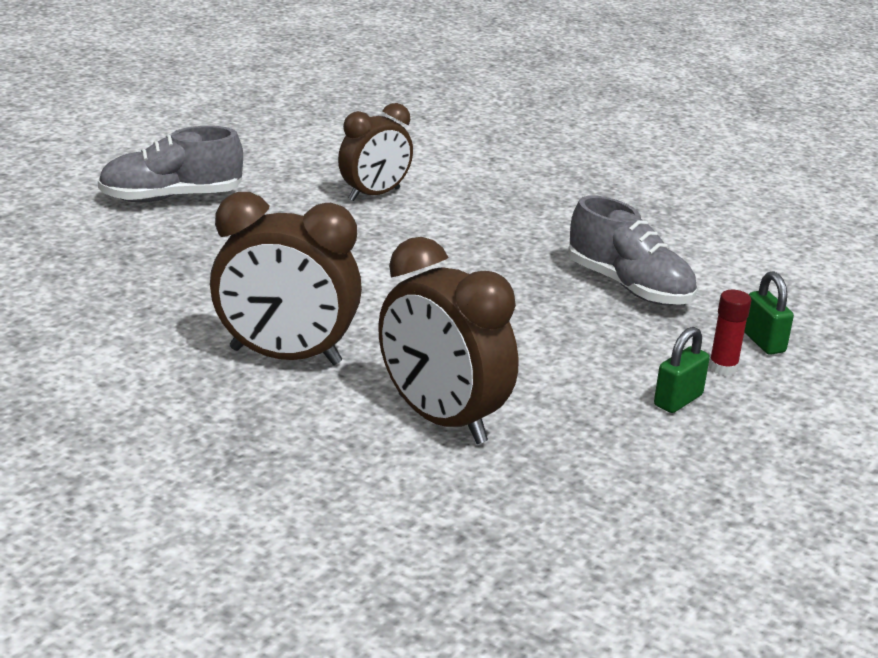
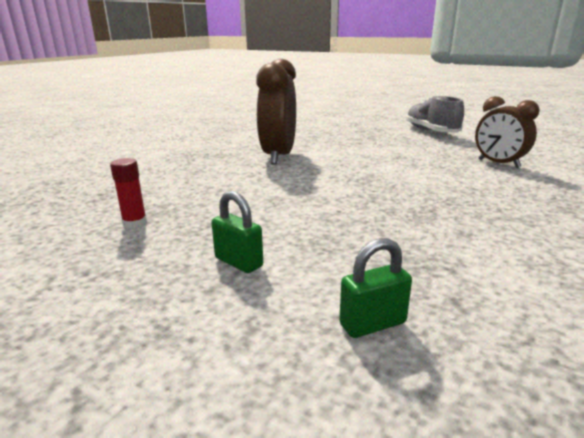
camera: 90 degrees right, 5 degrees down
brown clock [378,237,518,444] -> none
grey shoe [568,196,697,305] -> none
red glue stick [709,290,751,376] -> red glue stick moved to [110,158,147,229]

